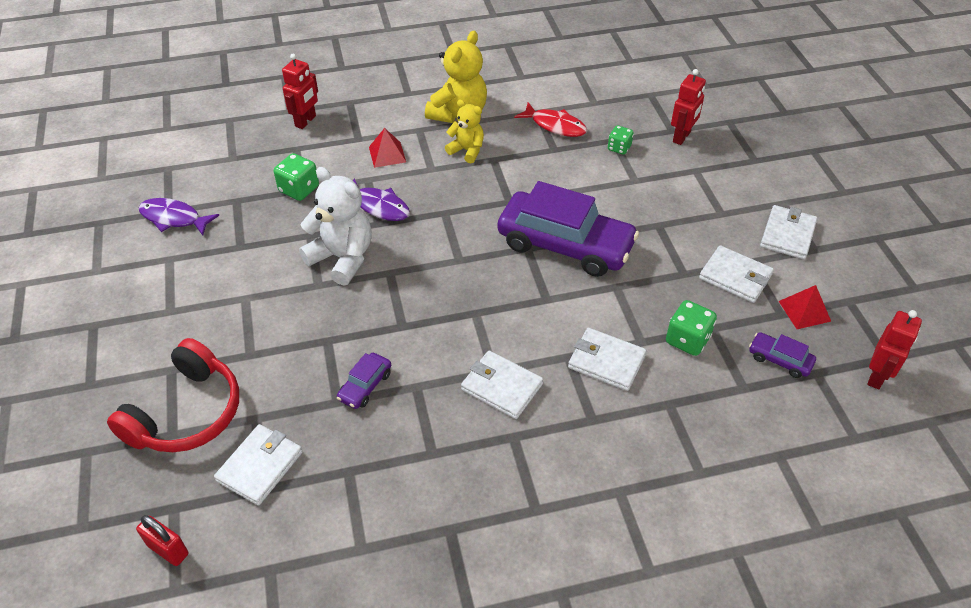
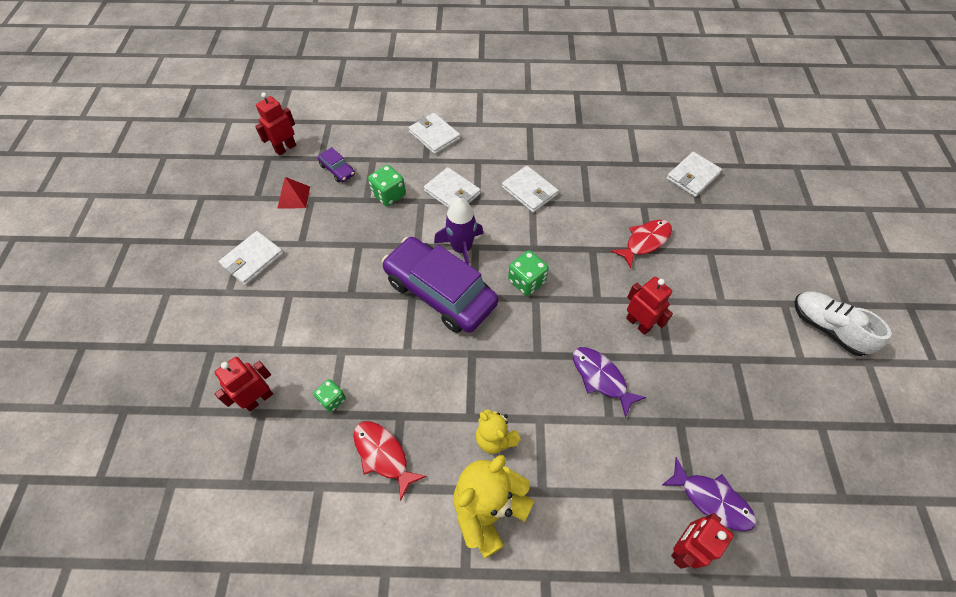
camera: 165 degrees left, 10 degrees up
red headphones [107,338,239,452] -> none
red padlock [136,515,189,566] -> none
purple fish [138,198,219,235] -> purple fish moved to [662,457,756,532]
green dice [274,153,319,201] -> green dice moved to [508,250,549,296]
white teddy bear [299,167,372,286] -> red robot [626,277,673,335]
purple car [337,353,391,409] -> none
red pyramid [369,128,406,168] -> none
white wallet [699,245,774,303] -> white wallet moved to [408,113,460,154]
none -> purple rocket [434,198,484,265]
none -> red fish [611,220,672,268]
none -> white shoe [795,291,892,356]

